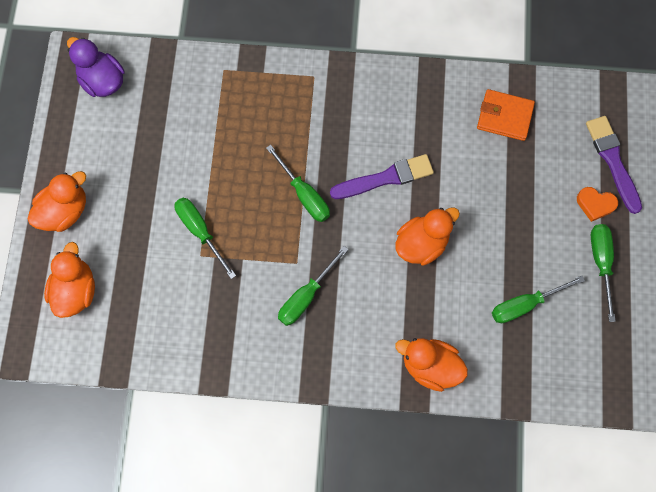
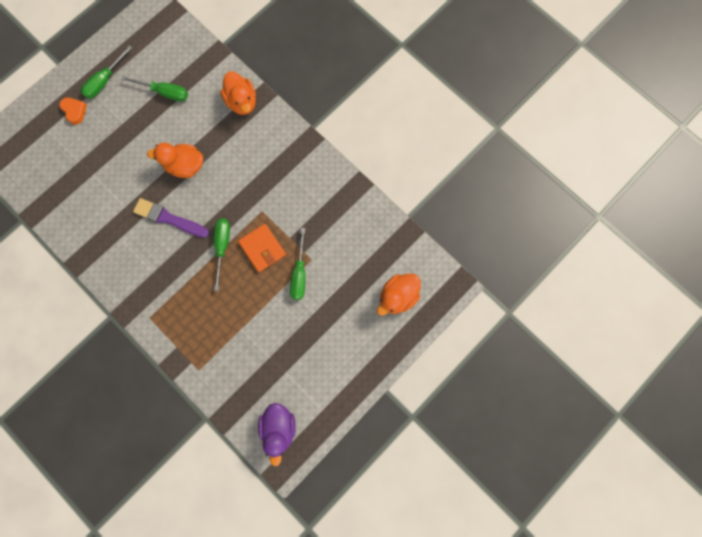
camera: 140 degrees left, 5 degrees up
orange duck [28,171,86,232] -> none
green screwdriver [278,246,349,326] -> none
orange wallet [477,89,535,141] -> orange wallet moved to [238,224,286,272]
purple brush [586,116,642,214] -> none

